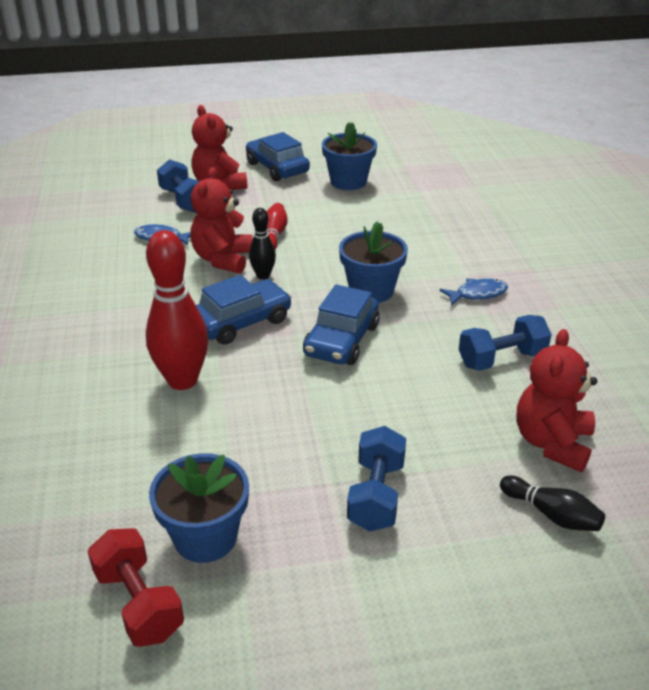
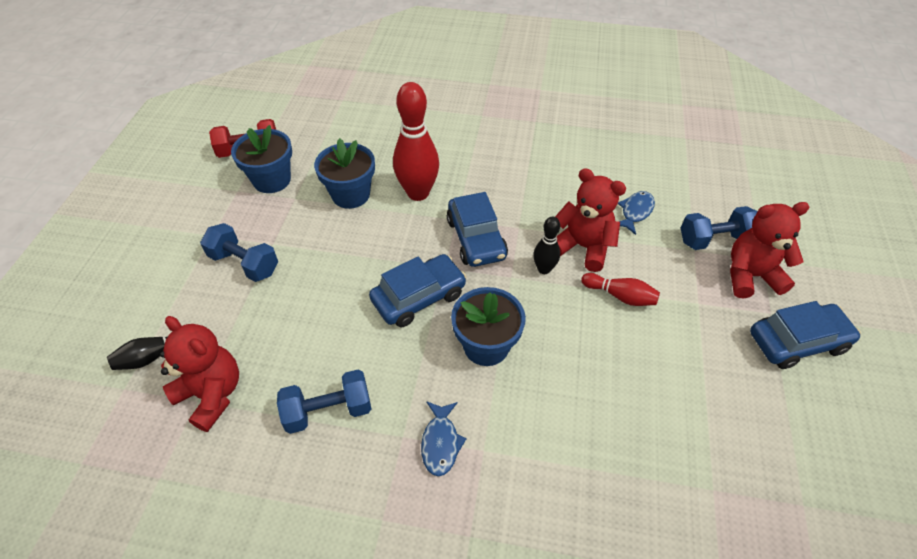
camera: 110 degrees right, 15 degrees up
blue car [303,284,379,365] -> blue car turned 105 degrees clockwise [369,254,467,327]
blue flower pot [322,122,377,190] -> blue flower pot moved to [314,138,375,209]
blue dumbbell [459,315,552,371] -> blue dumbbell turned 75 degrees clockwise [277,369,371,434]

